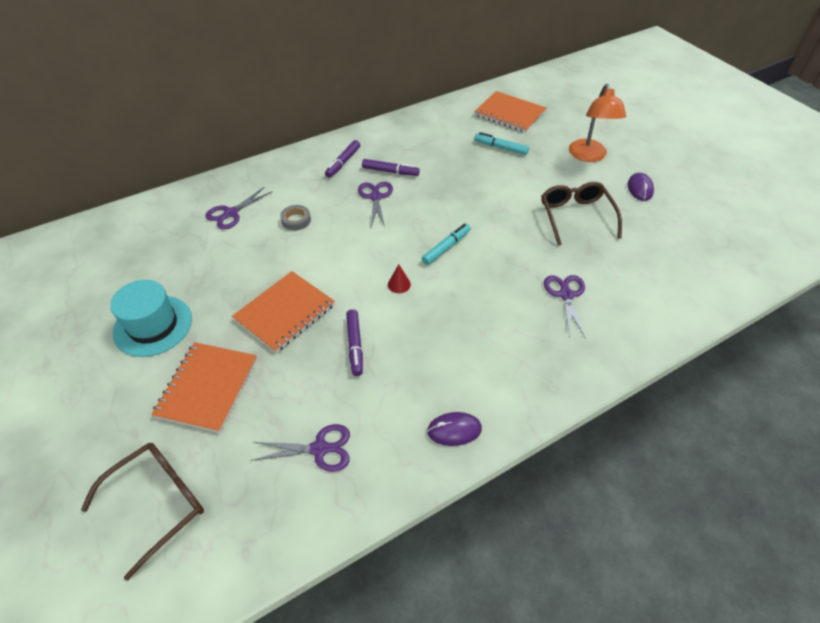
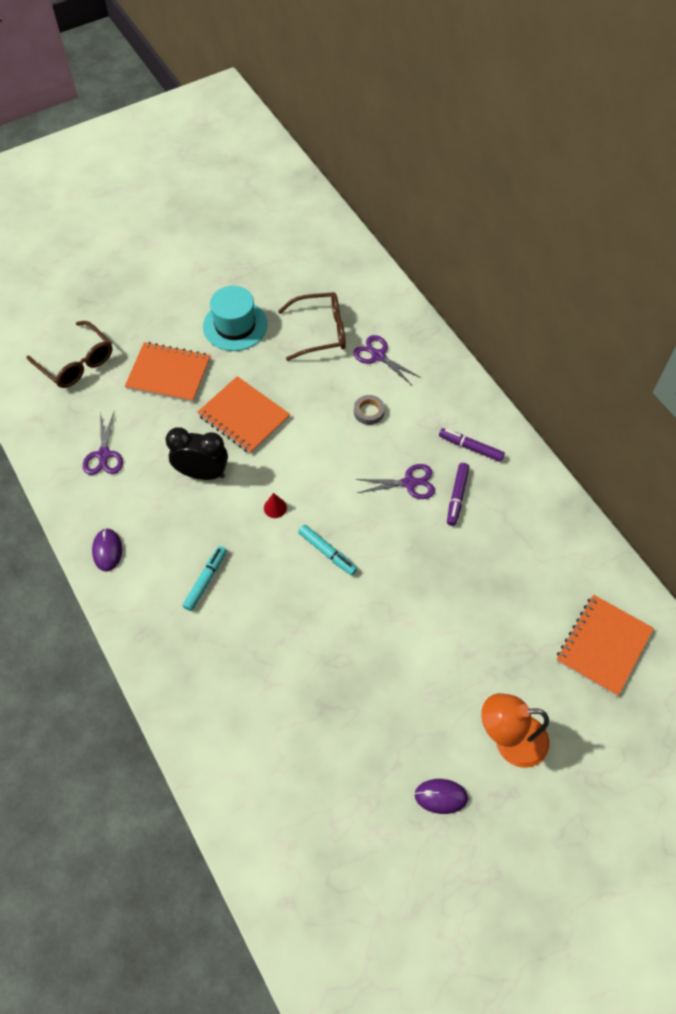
camera: 90 degrees right, 10 degrees up
purple marker [346,309,363,376] -> black clock [165,428,228,480]
turquoise marker [474,132,529,155] -> turquoise marker moved to [183,546,227,611]
brown glasses [541,182,622,246] -> brown glasses moved to [278,292,346,361]
purple scissors [544,275,586,339] -> none

